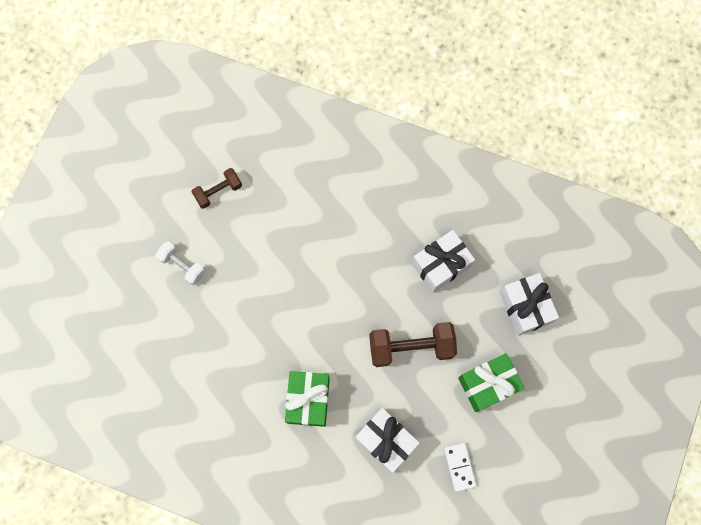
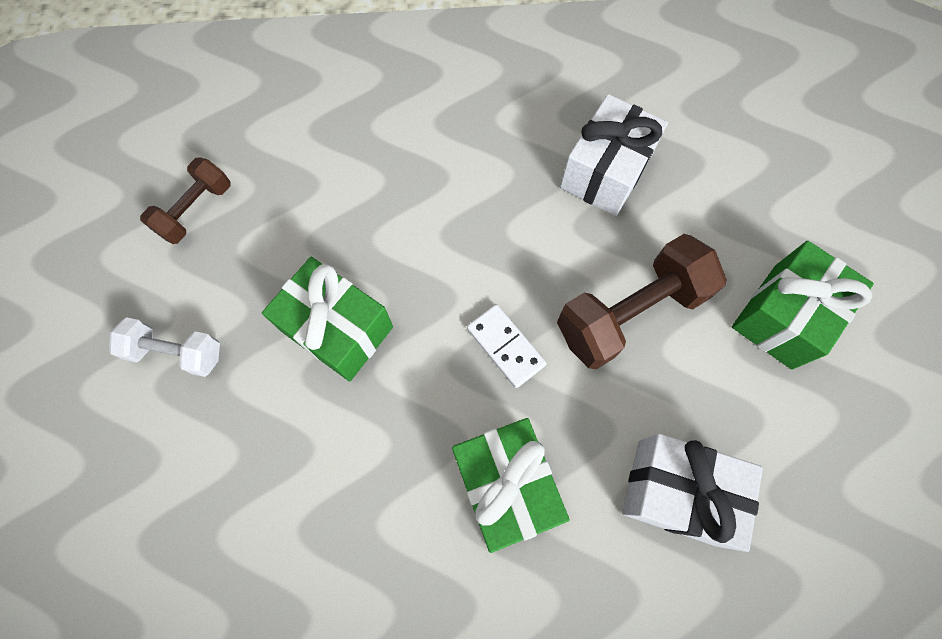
camera: 25 degrees left, 5 degrees down
white domino [444,443,476,492] -> white domino moved to [467,304,547,388]
white gift [499,273,559,336] -> none
none -> green gift [262,257,393,382]

